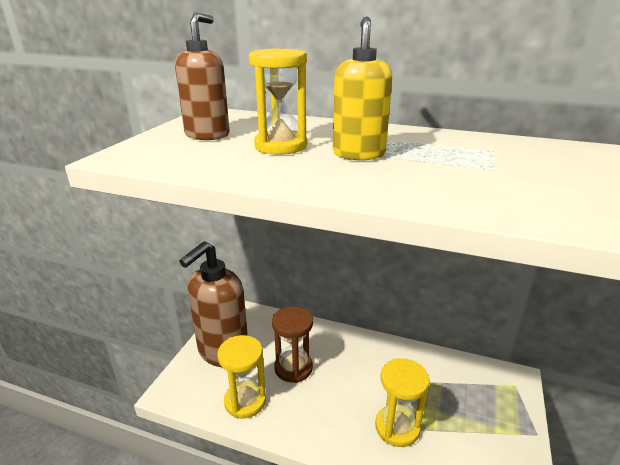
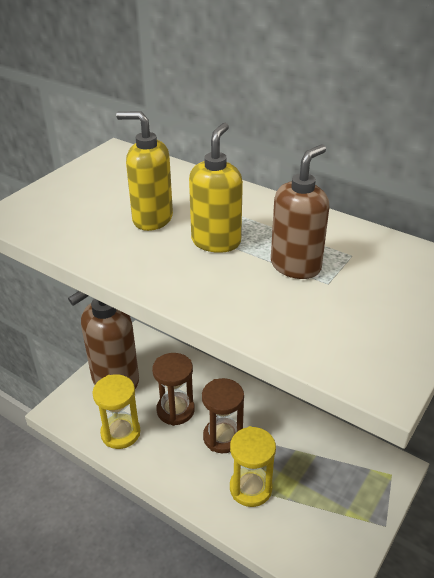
camera: 15 degrees right, 10 degrees up
brown soap dispenser [175,12,230,140] -> brown soap dispenser moved to [271,144,329,279]
yellow hourglass [249,48,307,155] -> yellow soap dispenser [116,111,173,231]
none -> brown hourglass [202,378,244,453]

